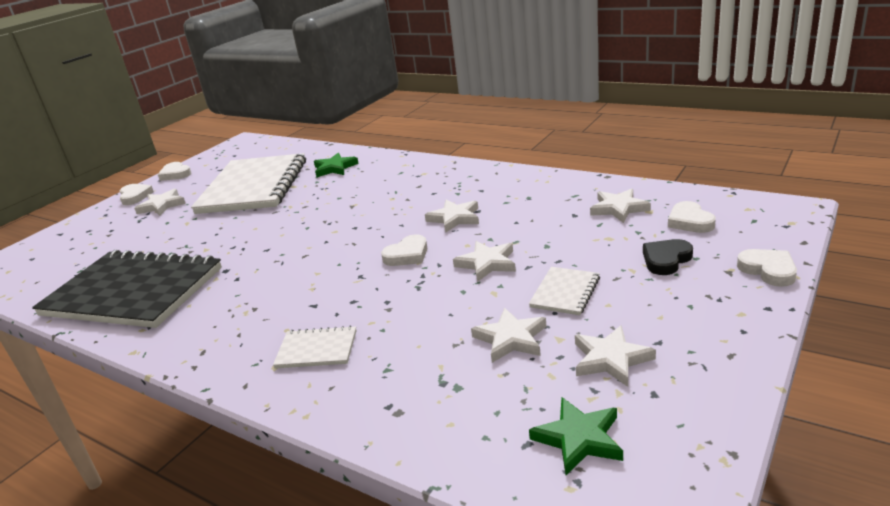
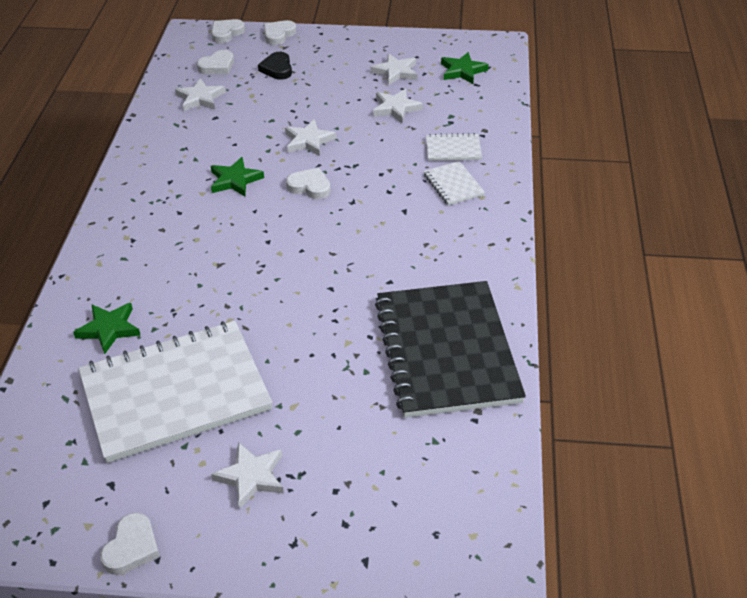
camera: 120 degrees left, 15 degrees up
white heart [120,184,154,205] -> white heart moved to [211,19,245,43]
white star [425,200,479,233] -> green star [211,157,264,196]
white notebook [529,267,600,315] -> white notebook moved to [426,133,482,161]
black heart [643,239,693,275] -> black heart turned 60 degrees clockwise [258,52,292,80]

